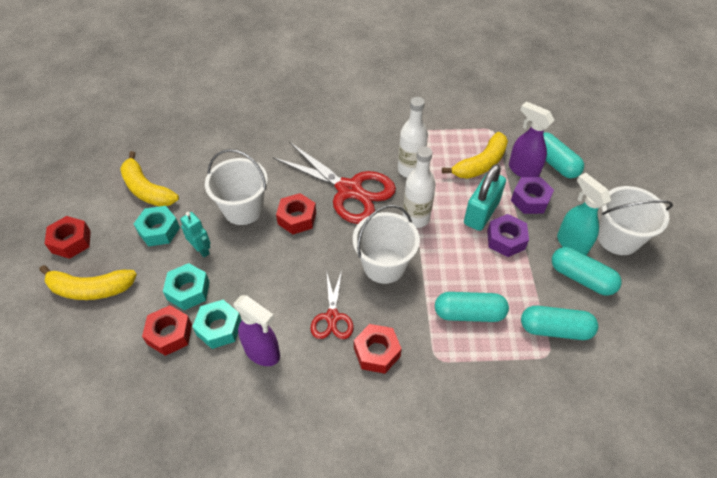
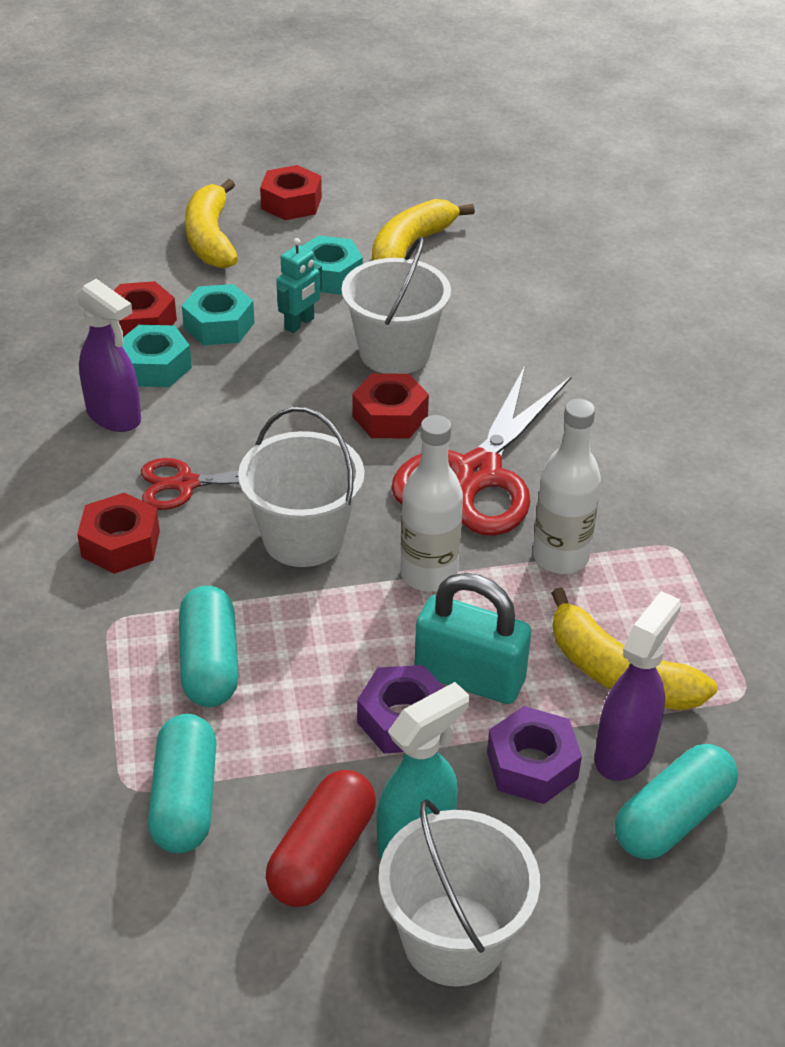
camera: 80 degrees right, 10 degrees down
purple spray bottle [234,295,280,366] -> purple spray bottle turned 75 degrees counterclockwise [76,279,141,432]
turquoise capsule [552,247,622,296] -> red capsule [266,770,376,907]

